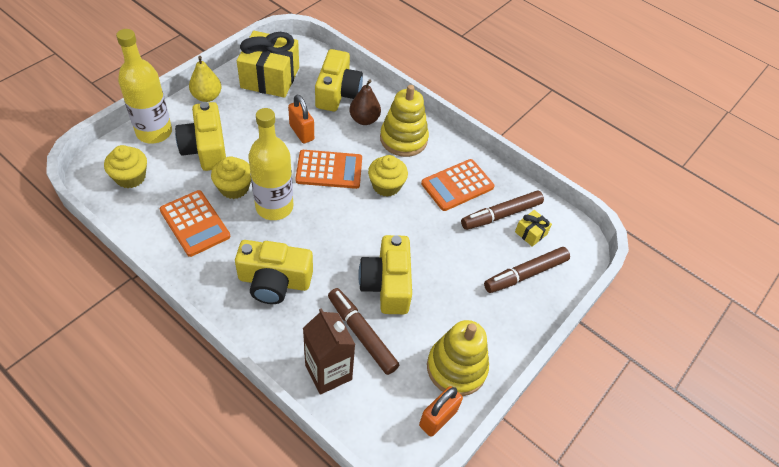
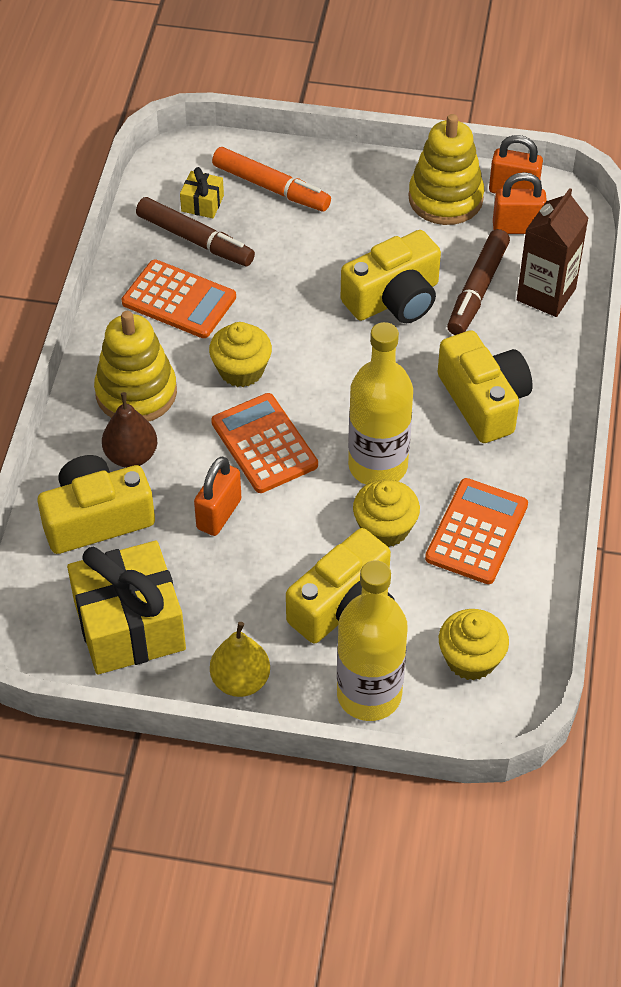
camera: 115 degrees left, 0 degrees up
brown marker [484,247,570,293] -> orange marker [212,147,331,211]
none -> orange padlock [493,172,547,234]

